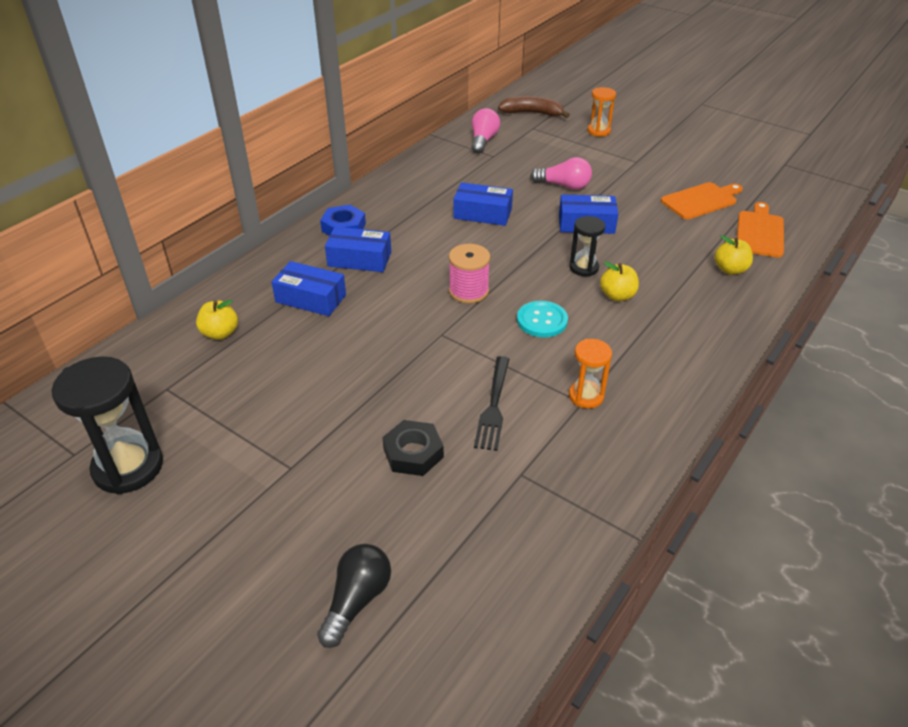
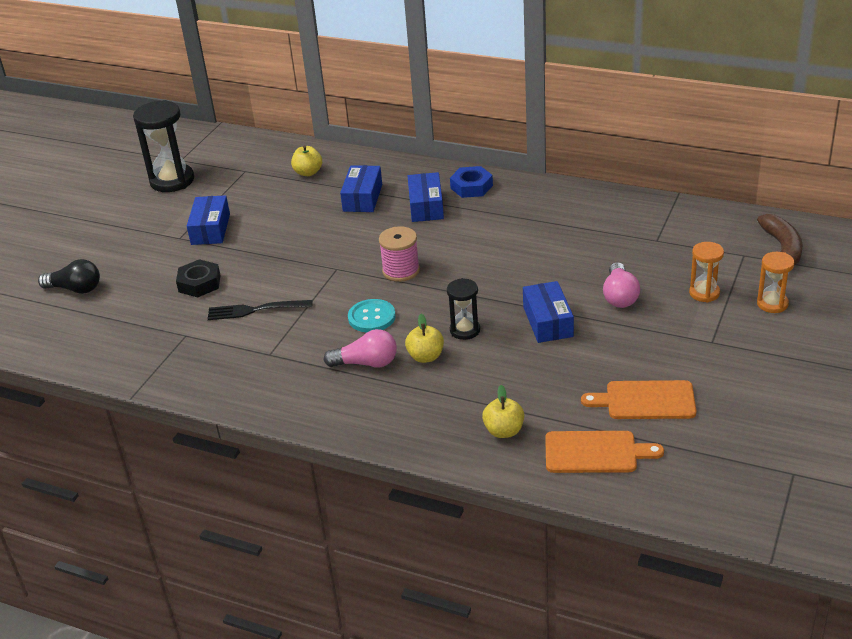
camera: 80 degrees right, 5 degrees down
blue box [453,182,513,226] -> blue box moved to [187,195,230,245]
pink light bulb [471,108,500,154] -> pink light bulb moved to [324,329,397,368]
orange hourglass [569,339,612,409] -> orange hourglass moved to [689,242,724,302]
orange cutting board [661,182,743,219] -> orange cutting board turned 135 degrees clockwise [581,380,696,419]

